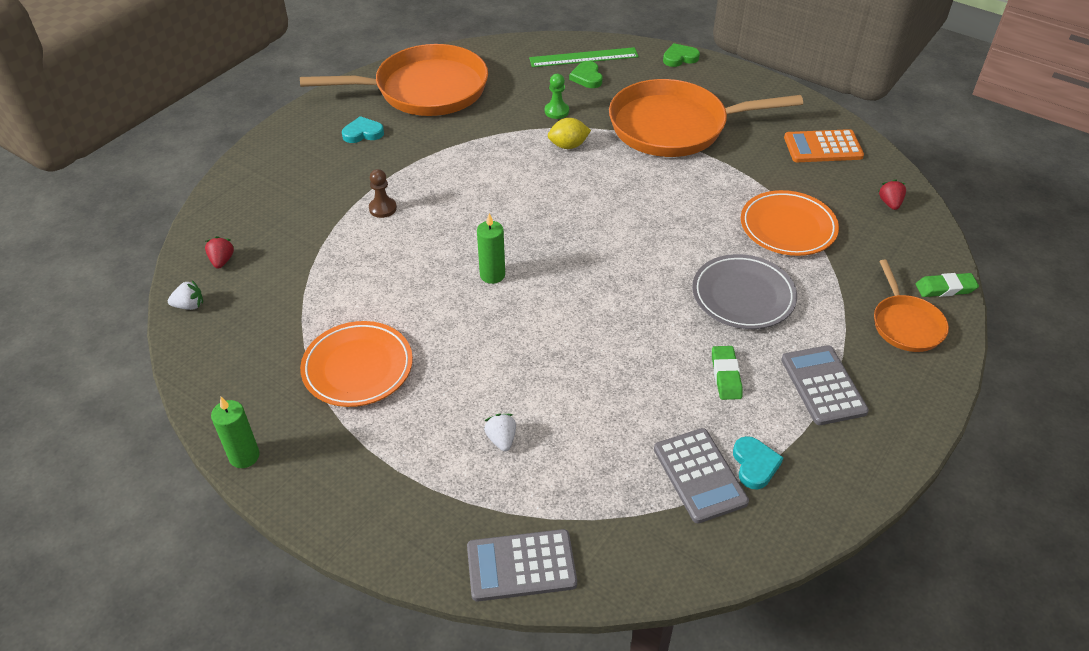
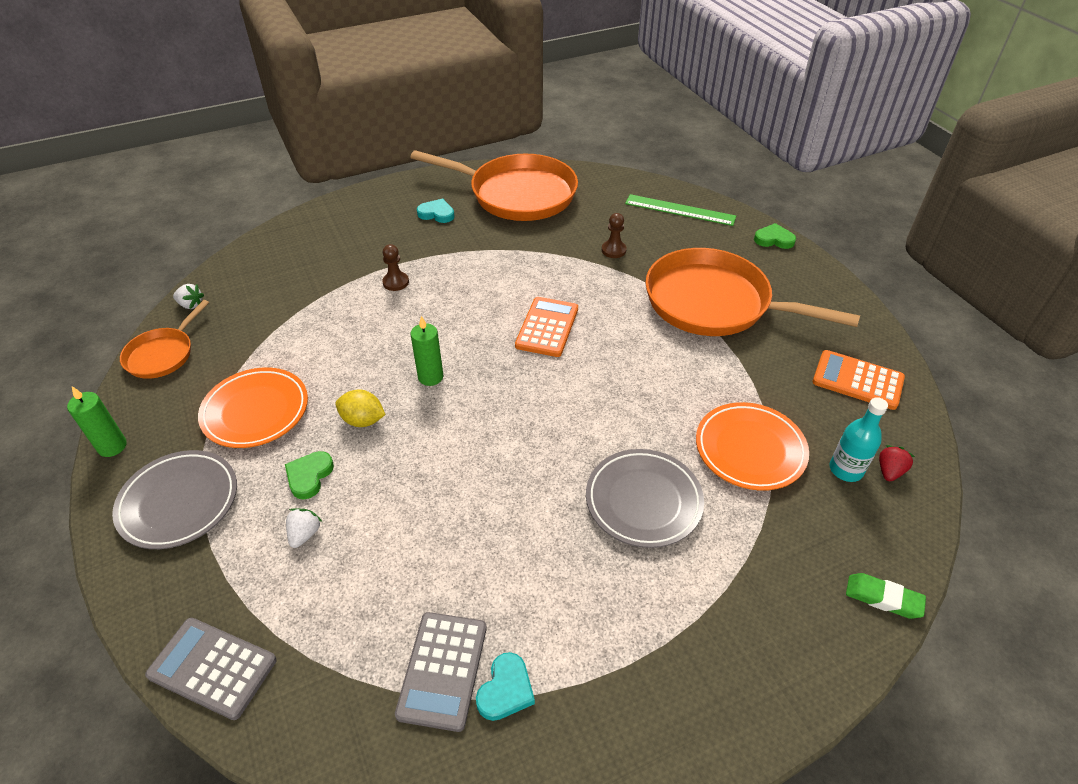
camera: 30 degrees right, 0 degrees up
red strawberry [205,236,235,269] -> none
green pawn [545,74,569,119] -> brown pawn [602,213,627,258]
yellow lemon [548,118,591,149] -> yellow lemon moved to [335,390,386,427]
green heart [569,61,602,88] -> green heart moved to [285,451,334,499]
green eraser [712,346,743,400] -> none
grey calculator [781,345,869,425] -> none
orange pan [874,260,949,352] -> orange pan moved to [120,300,209,379]
none -> grey plate [112,450,237,549]
none -> orange calculator [515,297,578,357]
none -> turquoise bottle [830,397,888,482]

